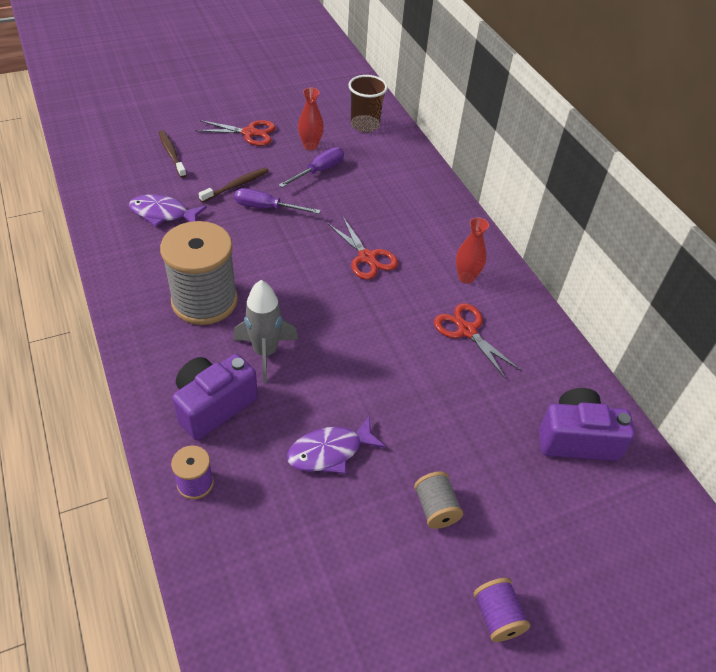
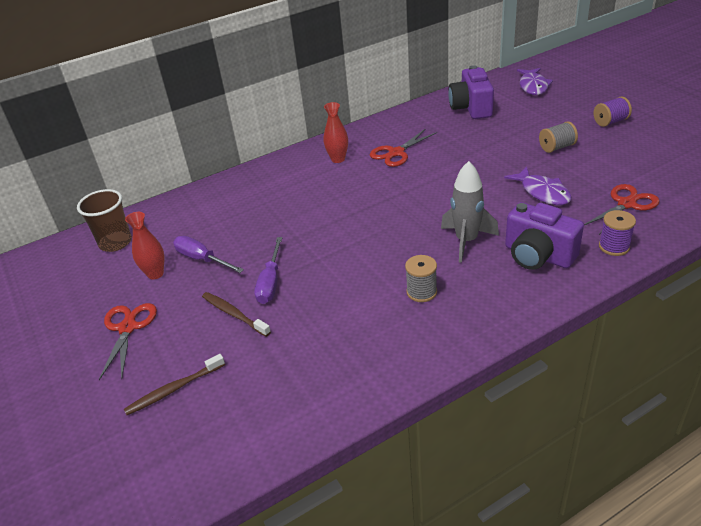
camera: 90 degrees left, 10 degrees down
purple fish [129,194,207,227] -> purple fish moved to [517,68,553,95]
grey spool [160,221,238,325] -> grey spool [405,255,437,302], size x0.46
red scissors [327,217,398,280] -> red scissors moved to [584,184,660,235]

